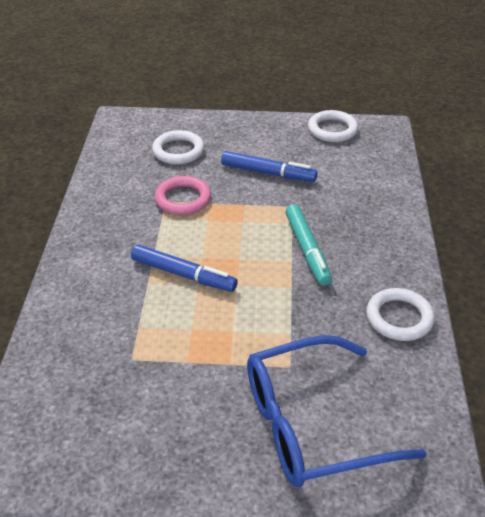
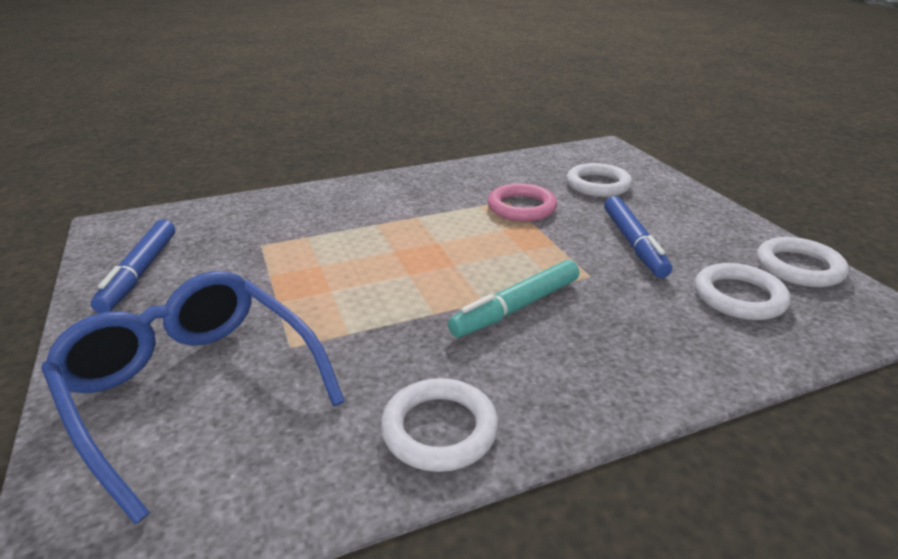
camera: 65 degrees right, 10 degrees down
blue marker [131,245,238,292] -> blue marker moved to [91,219,175,313]
none -> white ring [695,263,791,320]

